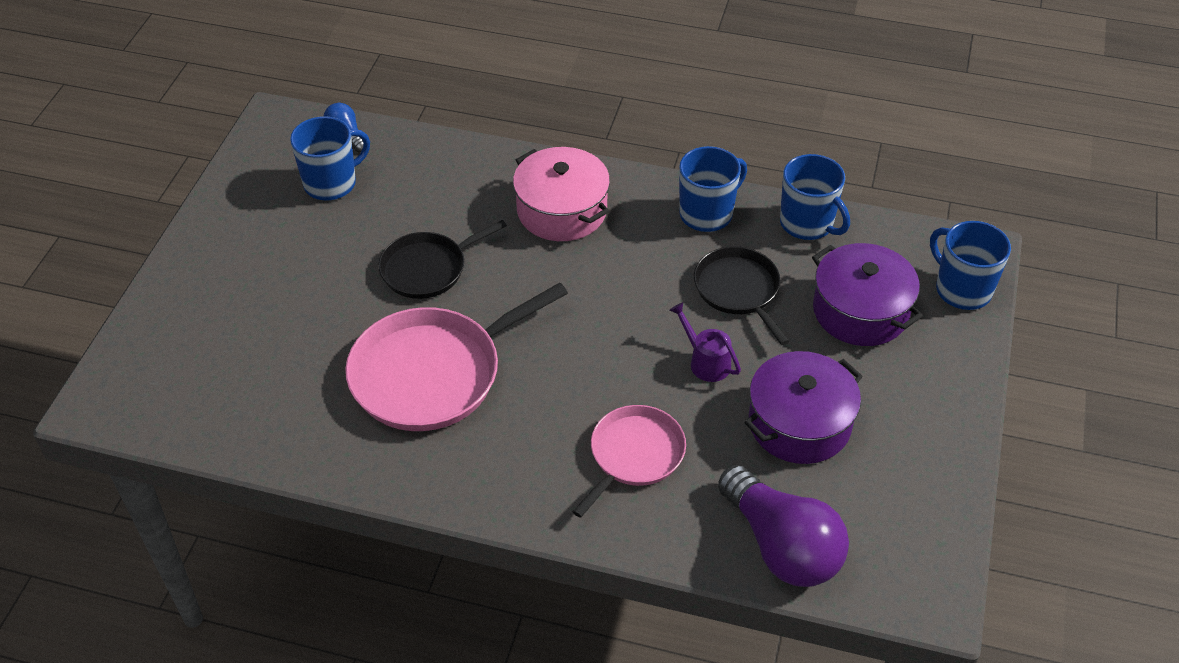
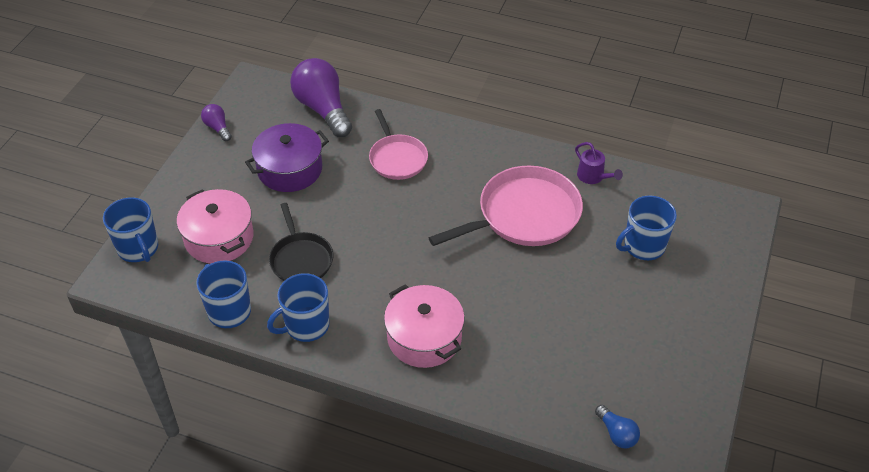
camera: 175 degrees left, 0 degrees up
blue mug [290,116,370,200] -> blue mug moved to [616,196,677,260]
black pan [378,220,507,299] -> none
pink pan [573,405,686,518] -> pink pan turned 60 degrees counterclockwise [369,109,428,180]
purple watering can [669,302,741,382] -> purple watering can moved to [575,142,623,184]
purple pot [812,243,923,346] -> pink pot [177,189,253,263]
none -> purple light bulb [201,104,232,141]

